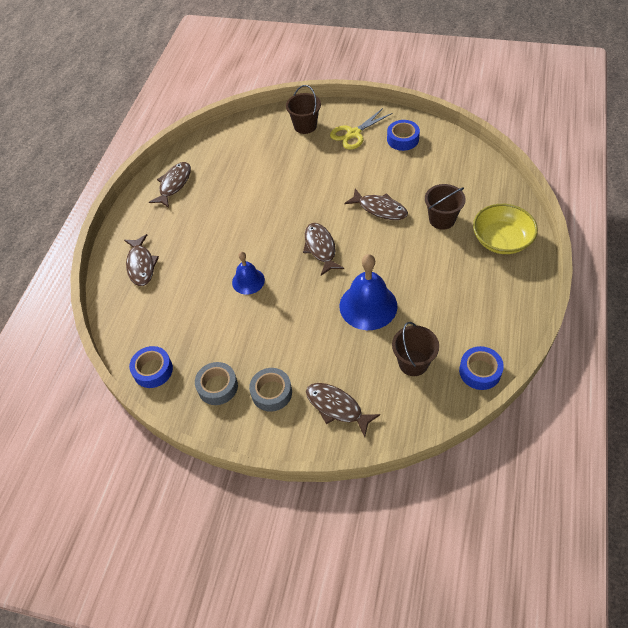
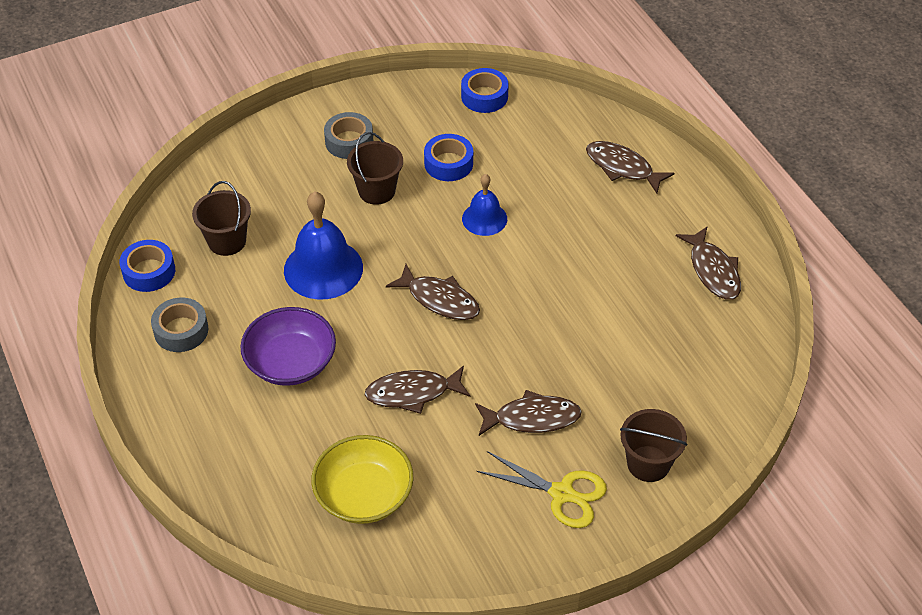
camera: 135 degrees right, 5 degrees down
grey tape [195,362,238,405] -> grey tape moved to [151,298,208,352]
brown fish [306,383,380,437] -> brown fish moved to [475,390,582,436]
yellow scissors [330,108,393,150] -> yellow scissors turned 105 degrees clockwise [477,451,607,528]
blue tape [387,120,420,151] -> blue tape moved to [424,134,473,181]
brown bucket [425,184,466,230] -> brown bucket moved to [347,132,403,205]
yellow bowl [473,204,538,254] -> yellow bowl moved to [311,435,413,524]
none -> purple bowl [240,307,336,386]

